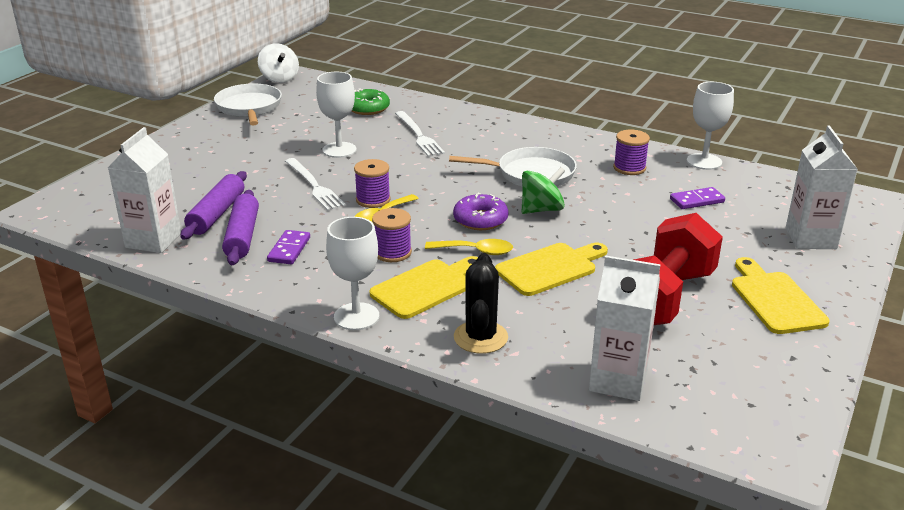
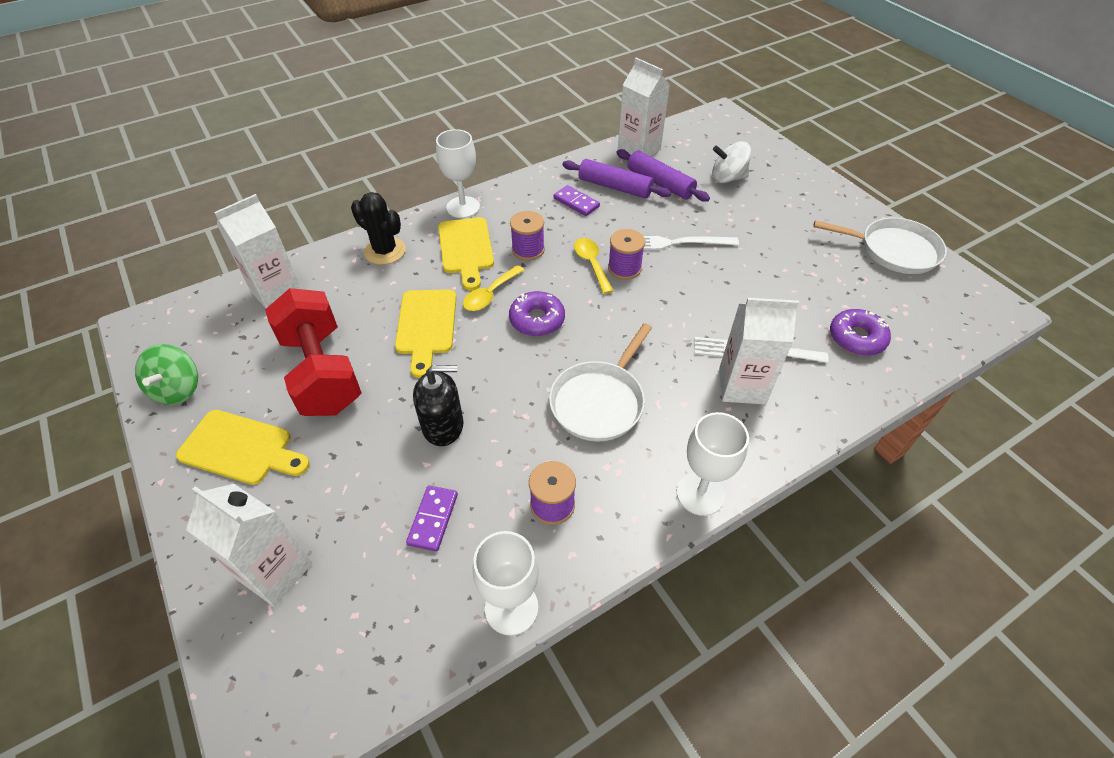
camera: 120 degrees right, 20 degrees up
white spinning top [258,43,299,83] -> white spinning top moved to [712,141,751,183]
white goblet [316,72,357,158] -> white goblet moved to [677,412,749,516]
green donut [352,89,390,115] -> purple donut [830,309,891,356]
green spinning top [521,167,565,214] -> green spinning top moved to [135,344,198,405]
none -> black soap dispenser [413,365,463,446]
none -> white carton [719,298,799,404]

